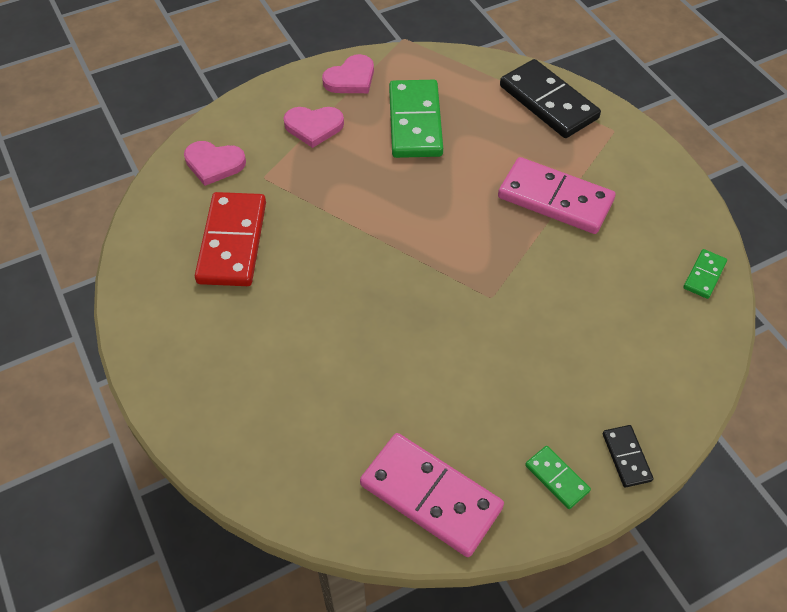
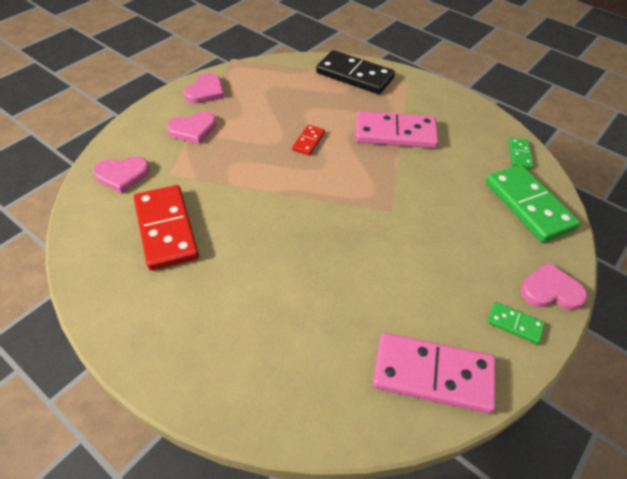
camera: 25 degrees left, 5 degrees down
green domino [389,80,443,158] -> green domino moved to [486,165,580,242]
black domino [603,425,653,488] -> pink heart [520,262,587,310]
none -> red domino [292,125,325,155]

